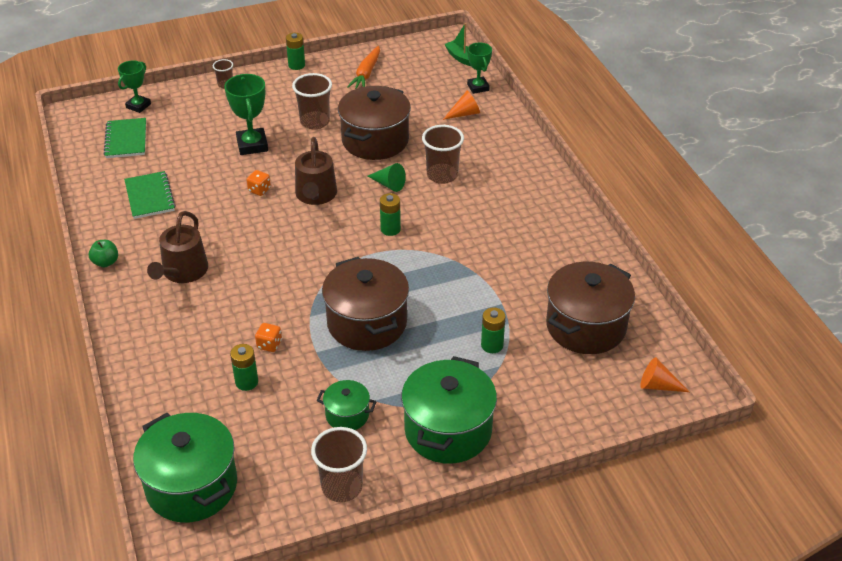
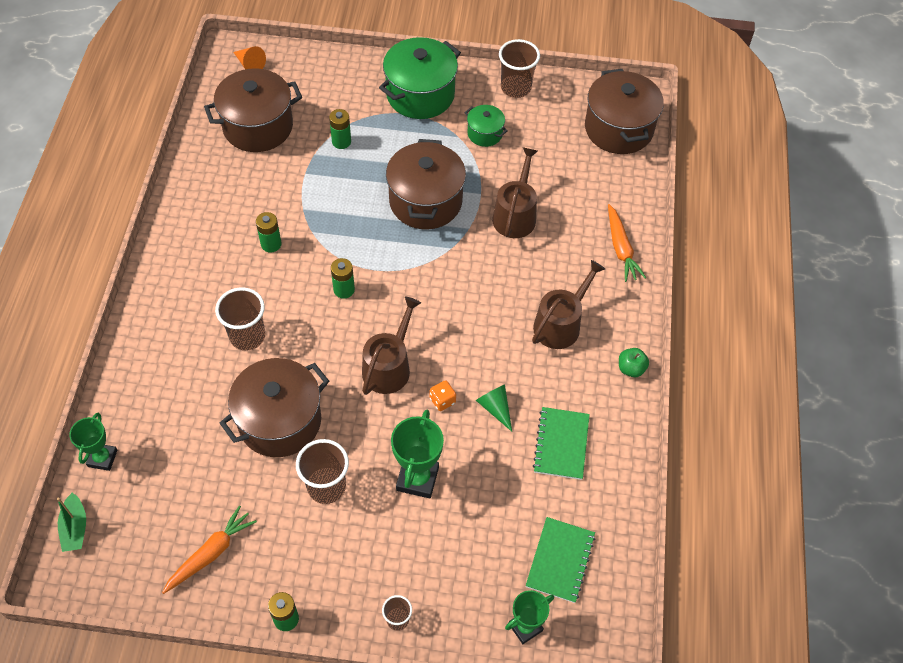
camera: 155 degrees left, 15 degrees up
green pot [133,413,237,523] -> brown pot [585,69,664,154]
green battery [230,344,258,391] -> green battery moved to [256,212,282,253]
orange dice [255,323,282,352] -> brown watering can [492,147,538,238]
green cone [368,163,406,192] -> green cone moved to [476,384,512,432]
orange cone [443,90,480,120] -> none
none -> orange carrot [608,204,646,282]

